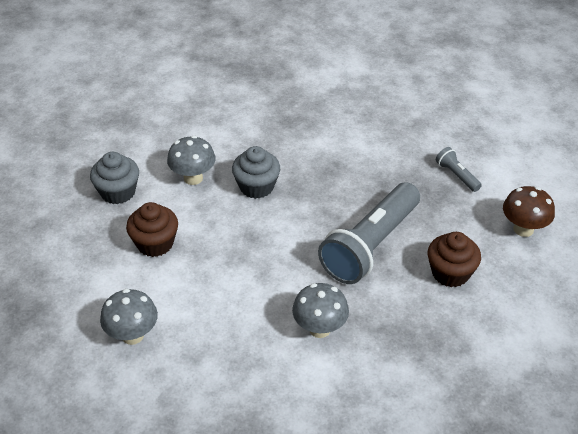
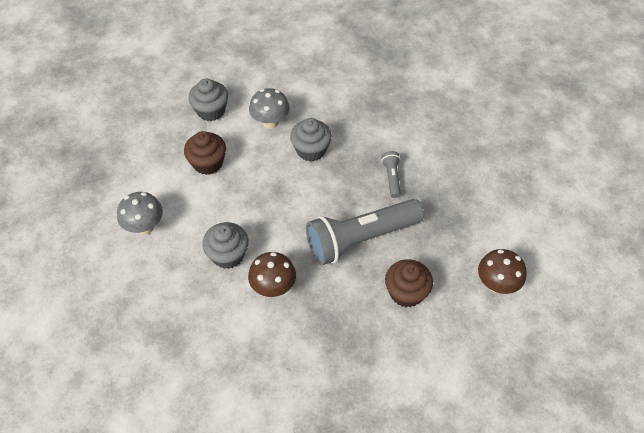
camera: 30 degrees right, 10 degrees up
grey mushroom [292,283,349,338] -> brown mushroom [248,252,296,297]
grey flashlight [436,147,482,192] -> grey flashlight moved to [381,151,401,198]
none -> grey cupcake [202,222,249,269]

